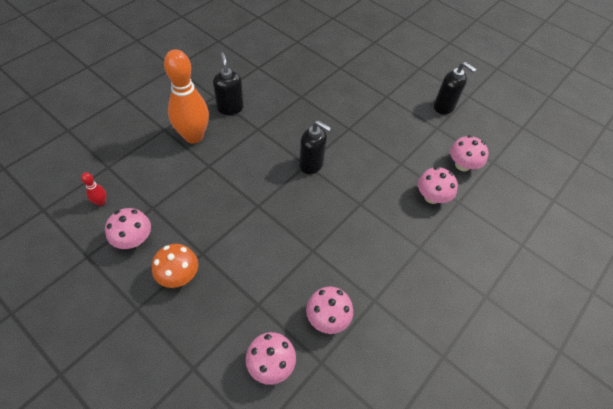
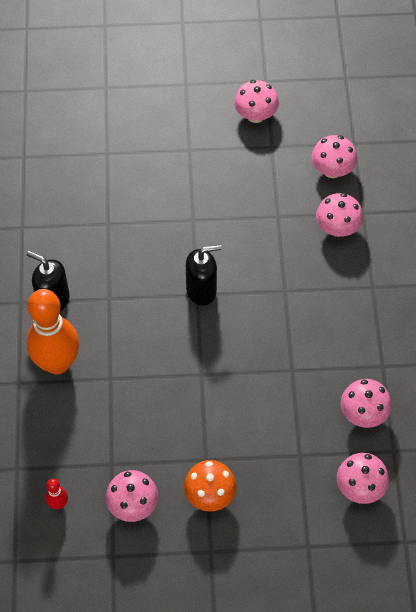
camera: 40 degrees left, 5 degrees up
black soap dispenser [434,62,476,115] -> pink mushroom [234,80,279,123]

